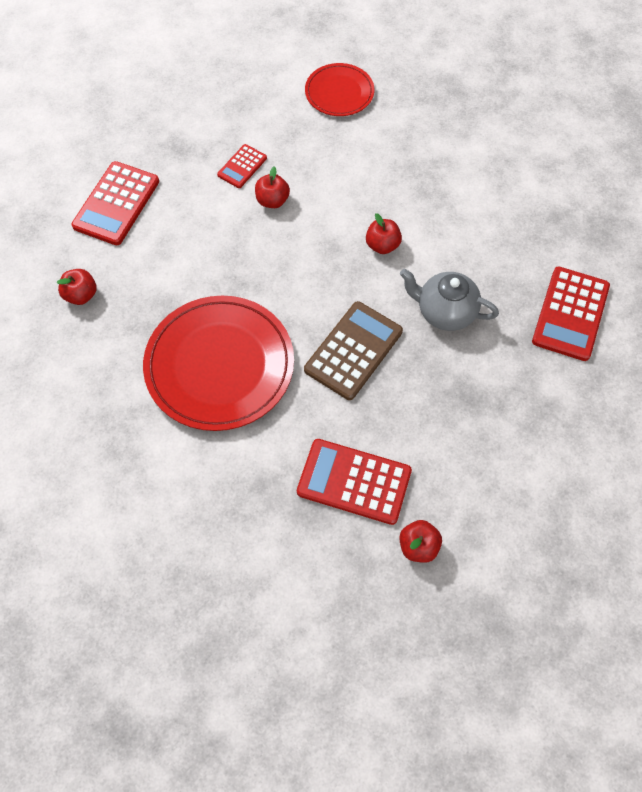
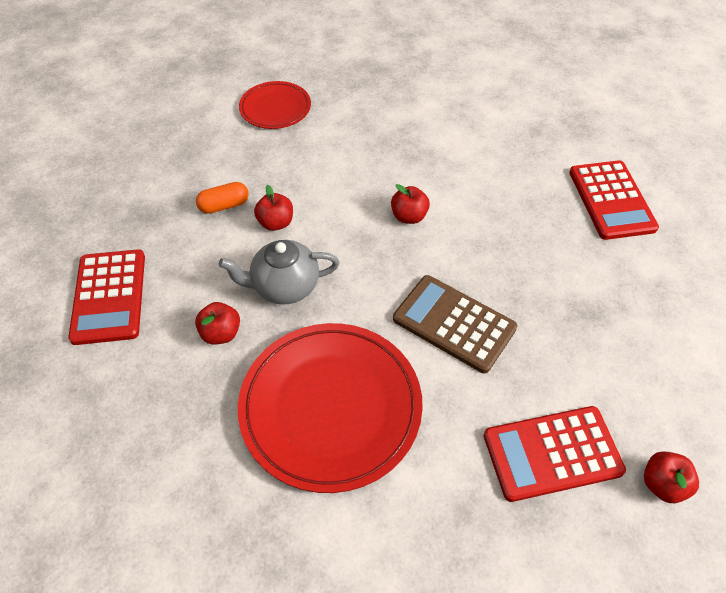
camera: 30 degrees left, 10 degrees down
red apple [57,269,97,305] -> red apple moved to [195,302,240,344]
red calculator [217,144,267,188] -> orange capsule [196,182,249,214]
brown calculator [304,301,403,400] -> brown calculator turned 60 degrees counterclockwise [393,275,517,373]
grey teapot [400,269,499,331] -> grey teapot moved to [219,240,339,304]

